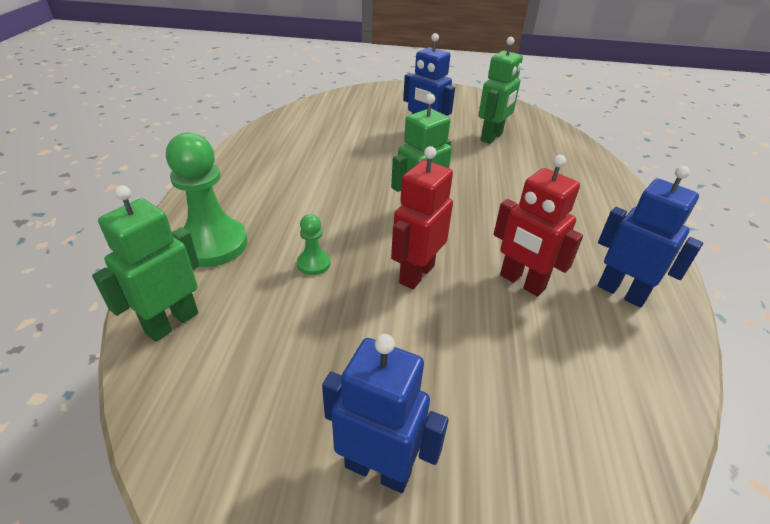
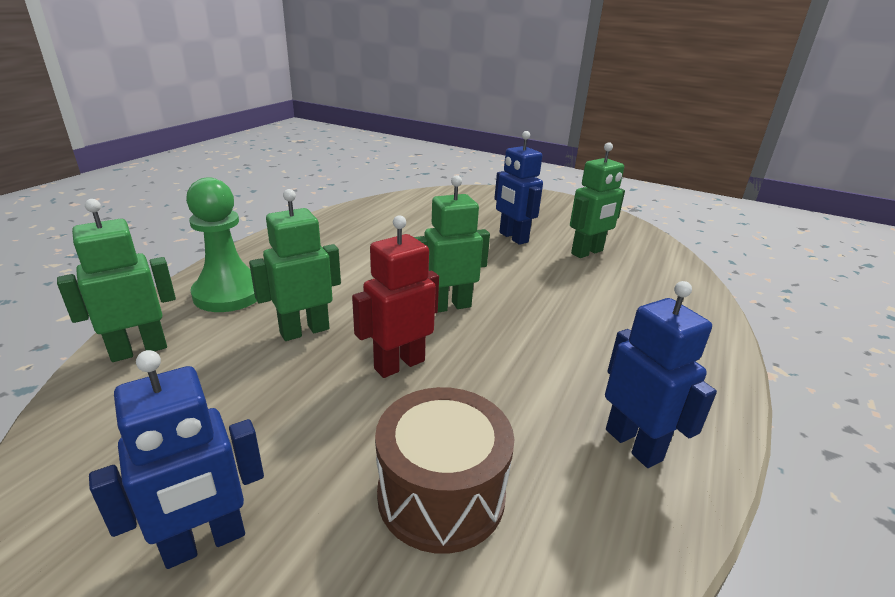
camera: 20 degrees right, 10 degrees down
green pawn [297,214,330,275] -> green robot [249,189,341,341]
blue robot [322,334,449,493] -> blue robot turned 105 degrees clockwise [89,350,264,569]
red robot [494,155,583,297] -> none
none -> brown drum [375,387,514,554]

